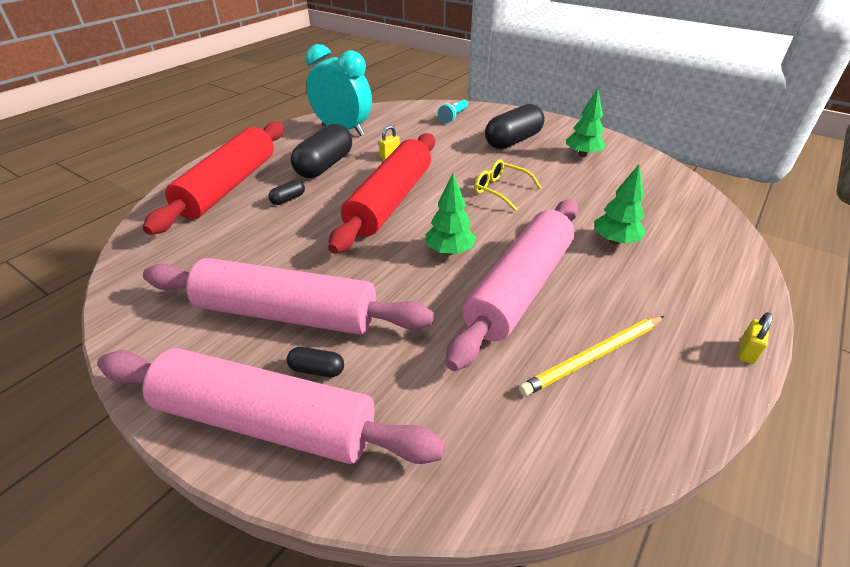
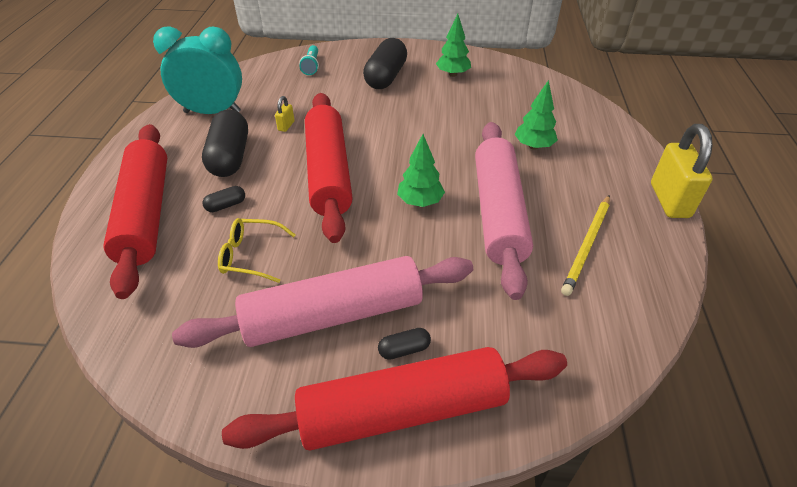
camera: 30 degrees left, 5 degrees up
pink rolling pin [97,348,445,464] -> red rolling pin [222,347,567,451]
black capsule [268,180,305,205] -> black capsule turned 45 degrees clockwise [202,186,245,212]
yellow glasses [474,159,542,211] -> yellow glasses moved to [218,218,296,283]
yellow padlock [738,312,773,364] -> yellow padlock [651,124,713,218], size x2.25

